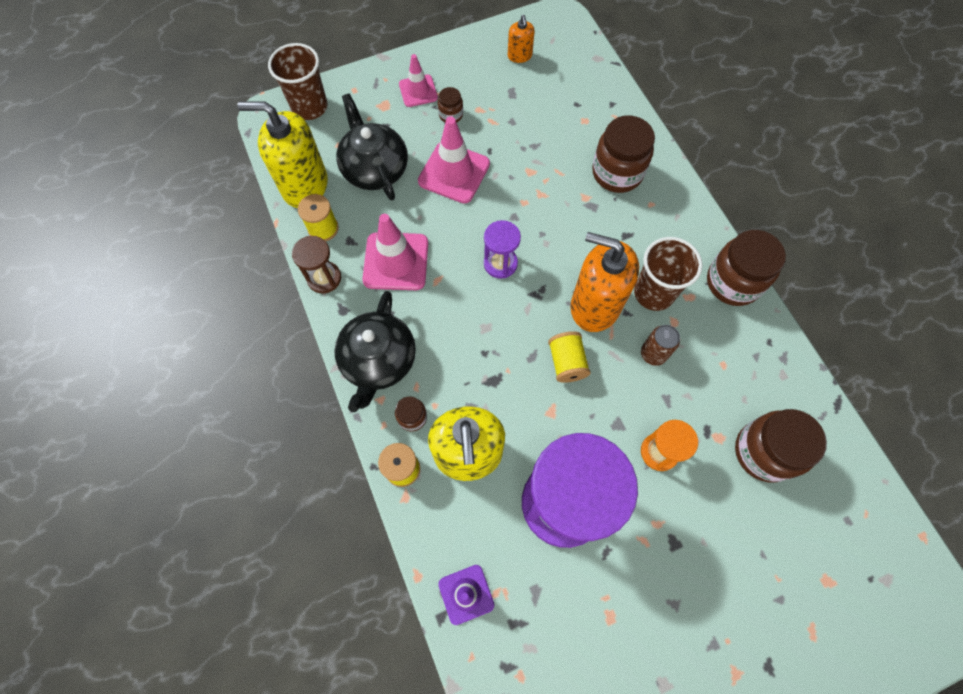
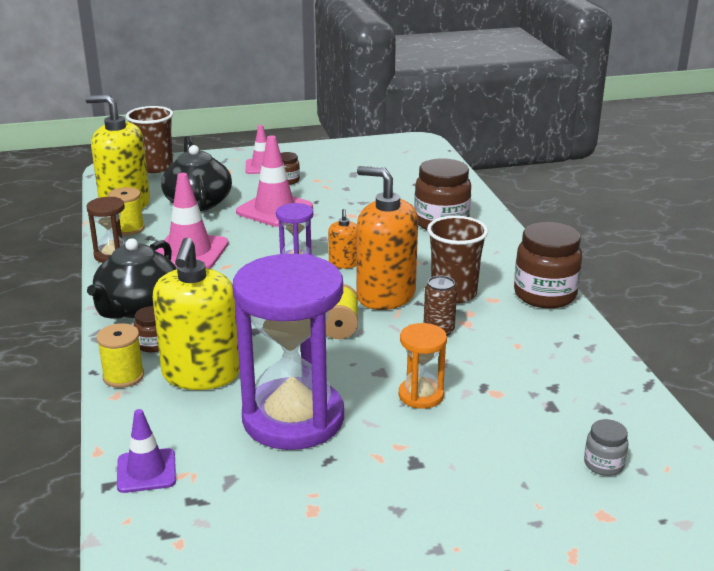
camera: 10 degrees right, 40 degrees down
orange soap dispenser [508,15,535,63] -> orange soap dispenser moved to [328,209,357,269]
brown jar [735,409,827,483] -> none
none -> grey jar [584,419,629,476]

